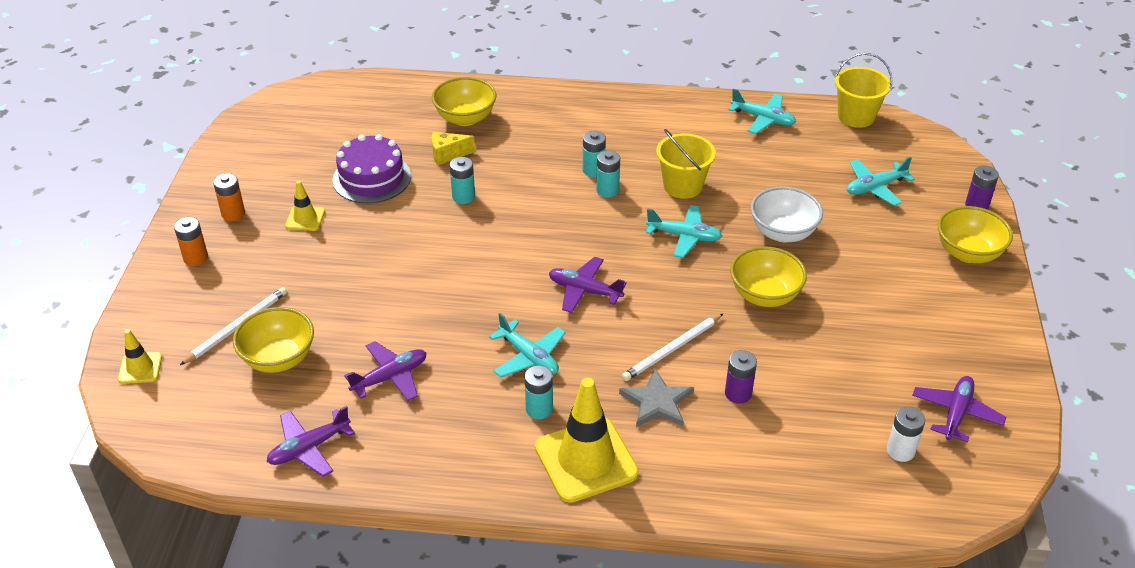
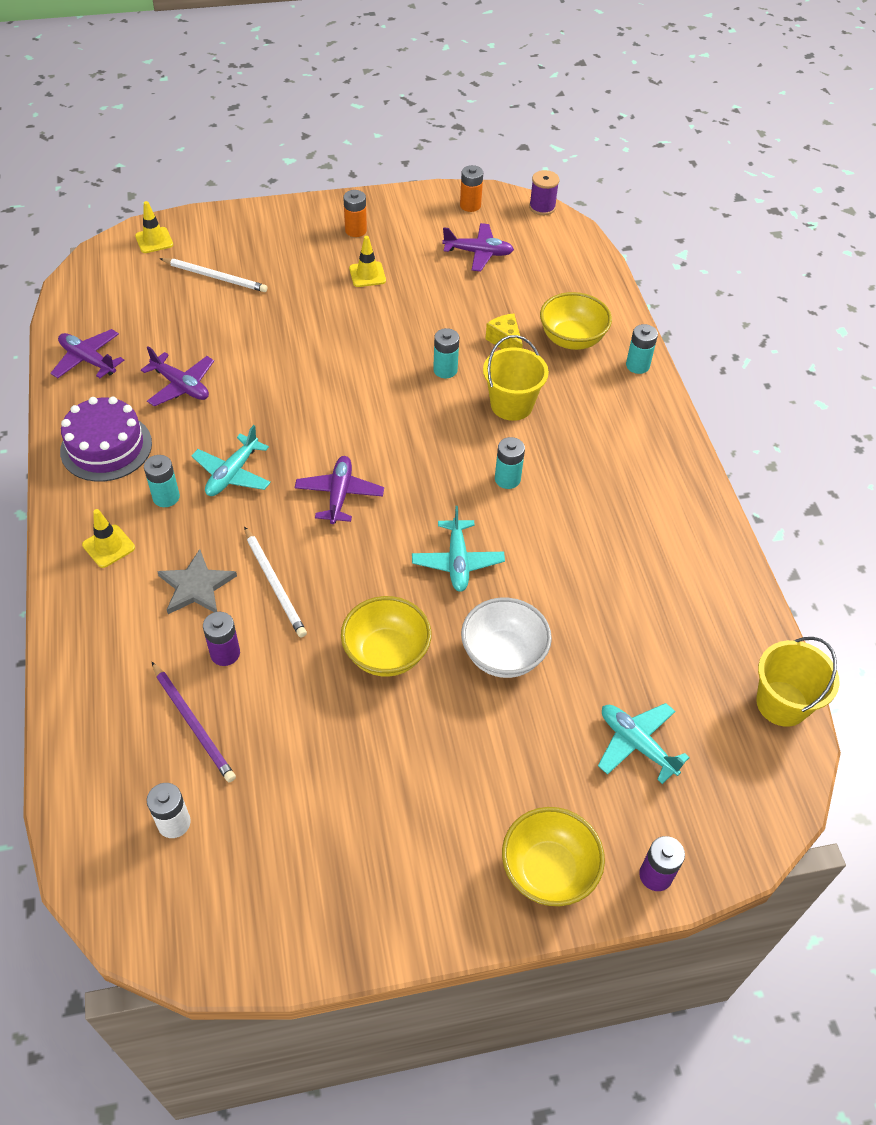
camera: 70 degrees right, 10 degrees up
orange battery [174,217,208,266] -> orange battery moved to [460,165,483,212]
yellow bowl [233,307,314,373] -> none
purple cake [332,134,411,204] -> purple cake moved to [60,397,152,482]
yellow traffic cone [535,378,639,503] -> yellow traffic cone [82,509,135,568], size x0.49
turquoise battery [583,131,606,177] -> turquoise battery moved to [626,324,658,374]
white pencil [622,314,723,381] -> white pencil turned 150 degrees counterclockwise [244,527,307,638]
yellow bucket [656,129,716,199] -> yellow bucket moved to [483,335,549,421]
turquoise plane [728,89,796,134] -> none
purple plane [912,376,1006,442] -> purple plane moved to [442,223,514,272]
none -> purple pencil [152,662,236,782]
none -> purple spool [529,170,559,215]

